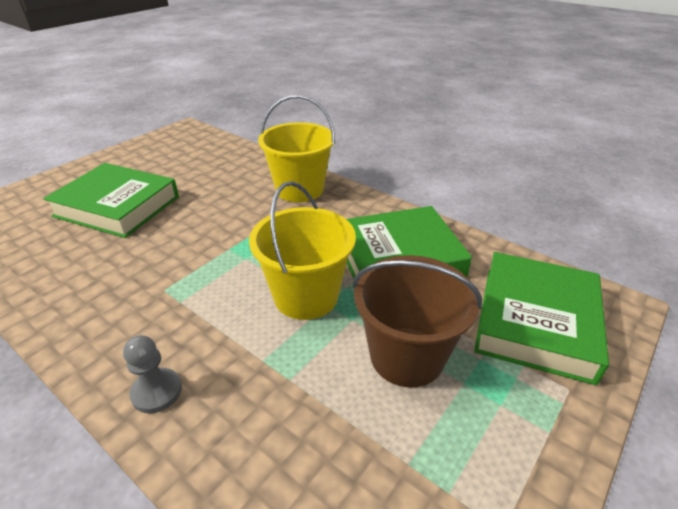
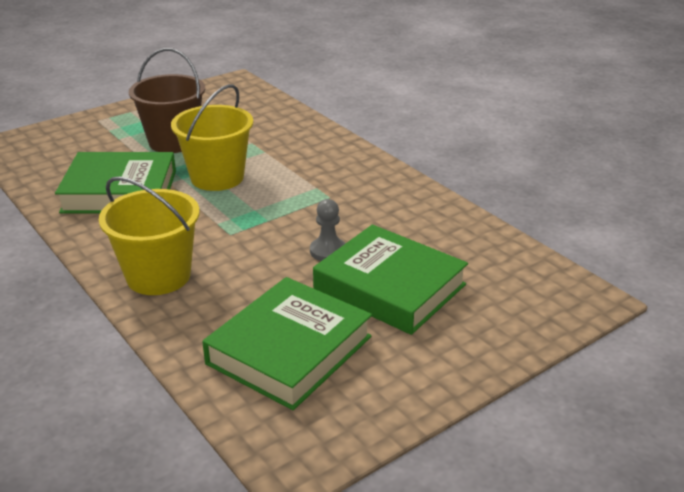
camera: 165 degrees left, 5 degrees down
grey pawn [123,335,182,413] -> grey pawn moved to [310,199,346,261]
green book [474,252,609,385] -> green book moved to [202,277,372,410]

